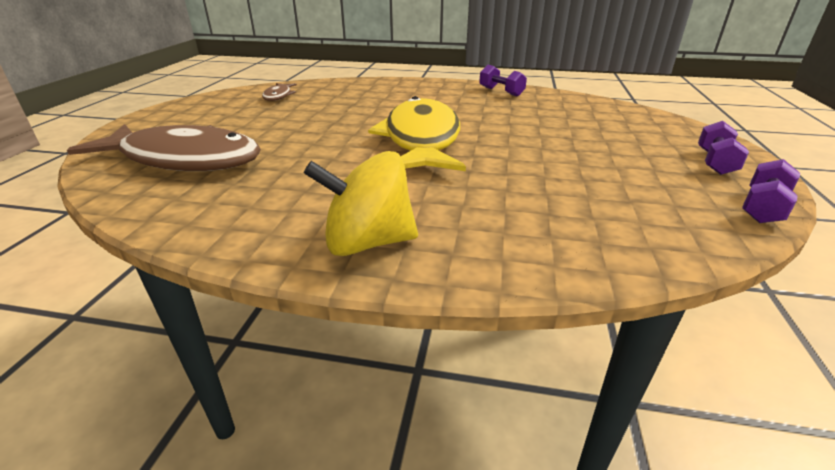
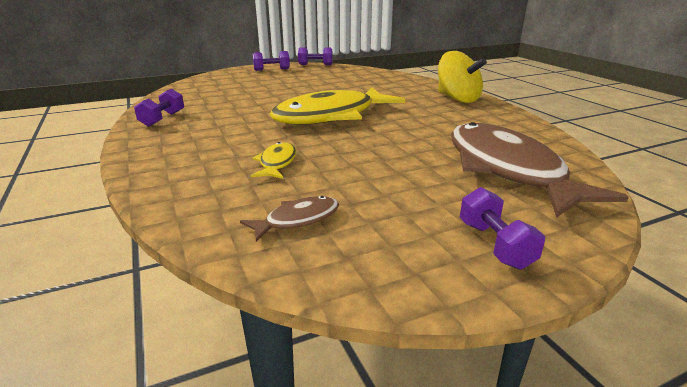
camera: 125 degrees left, 5 degrees down
none -> yellow fish [251,142,296,179]
none -> purple dumbbell [460,187,545,269]

